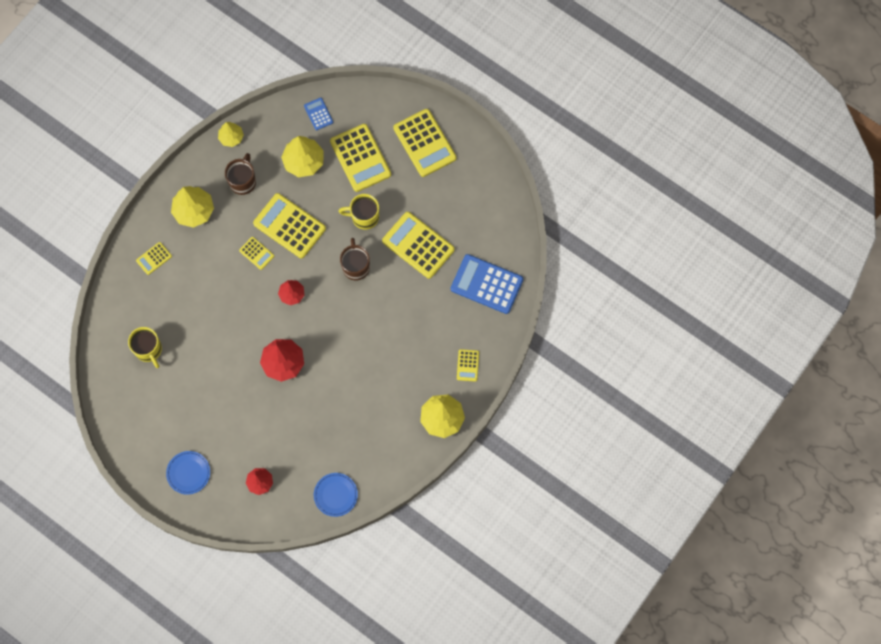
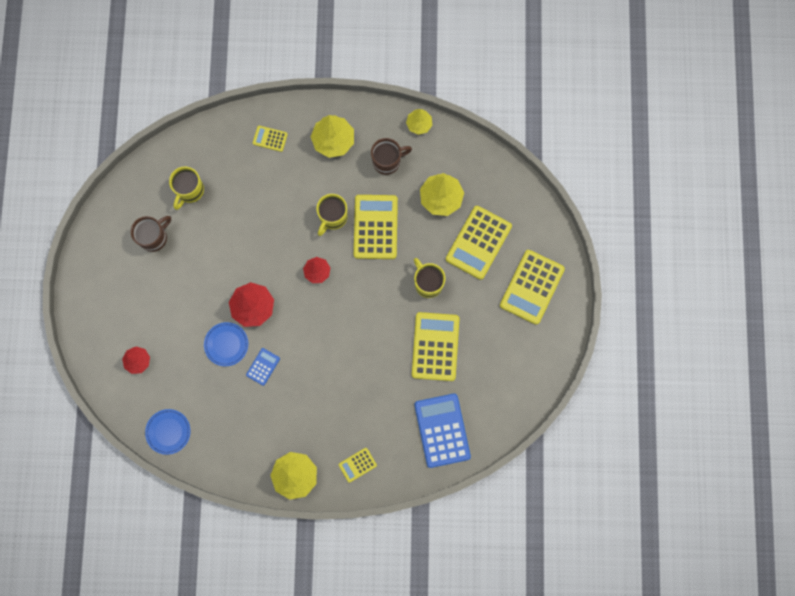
camera: 55 degrees right, 5 degrees up
blue plate [166,451,210,495] -> blue plate moved to [204,322,248,366]
yellow calculator [239,237,274,270] -> yellow mug [316,194,348,236]
blue calculator [304,98,333,130] -> blue calculator moved to [246,348,280,386]
brown mug [340,238,370,280] -> brown mug moved to [131,216,171,252]

